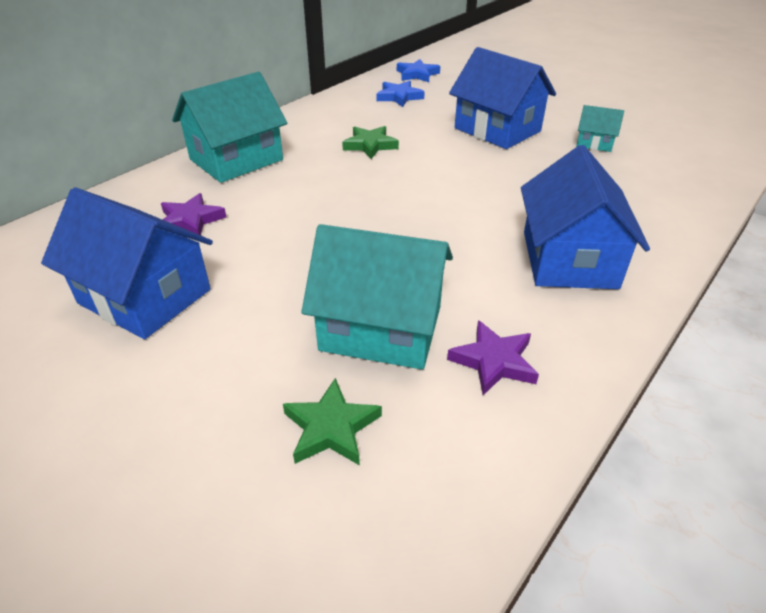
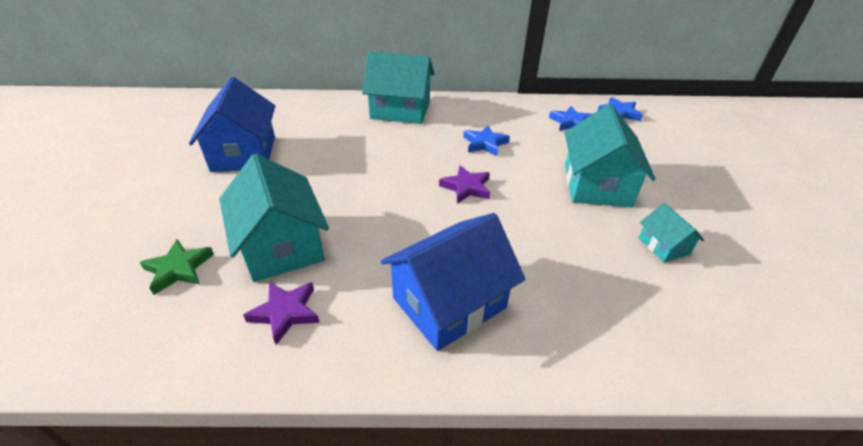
camera: 50 degrees right, 0 degrees up
purple star [161,193,227,235] -> purple star moved to [439,165,490,204]
green star [342,126,399,159] -> blue star [463,125,510,156]
blue house [449,47,556,149] -> turquoise house [565,104,656,207]

